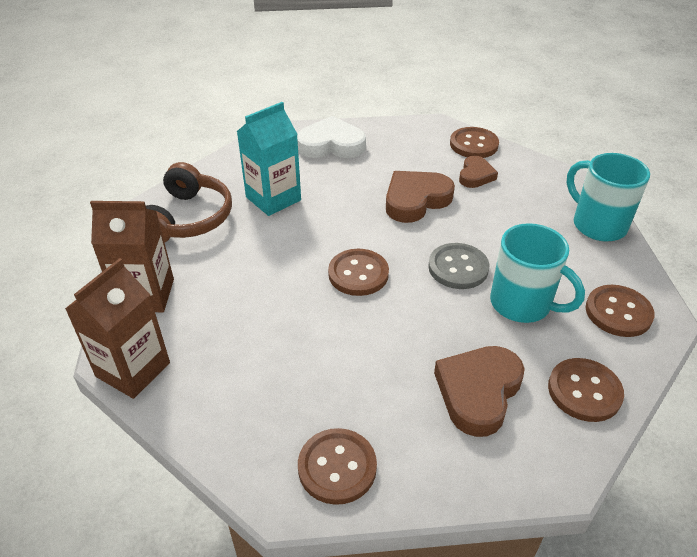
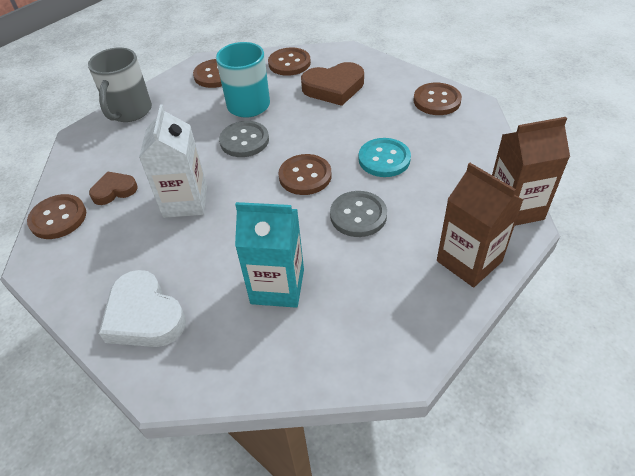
camera: 130 degrees left, 5 degrees up
brown headphones [146,162,232,243] -> none
brown heart [386,171,455,223] -> white carton [139,104,207,218]
turquoise mug [567,153,650,242] -> grey mug [88,48,152,122]
none -> grey button [330,191,387,237]
none -> turquoise button [359,138,411,177]

